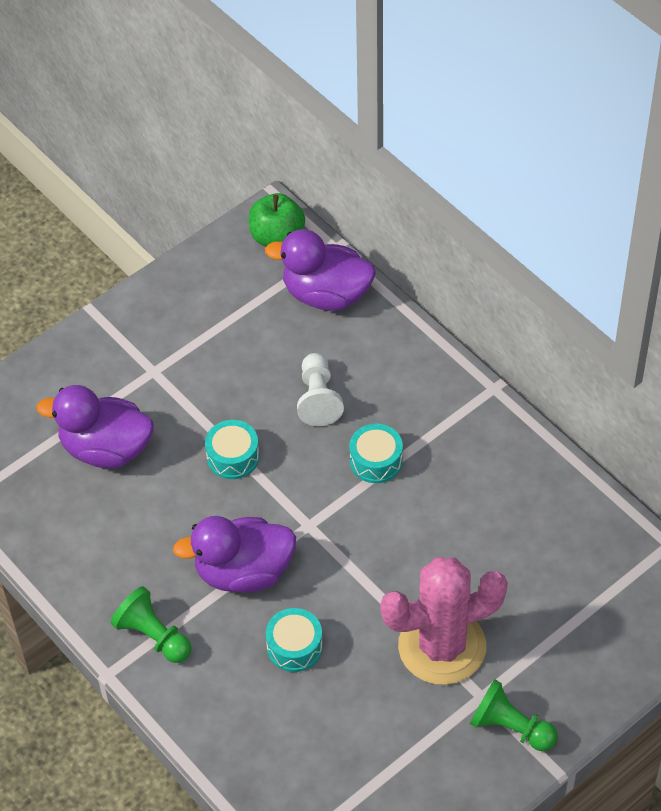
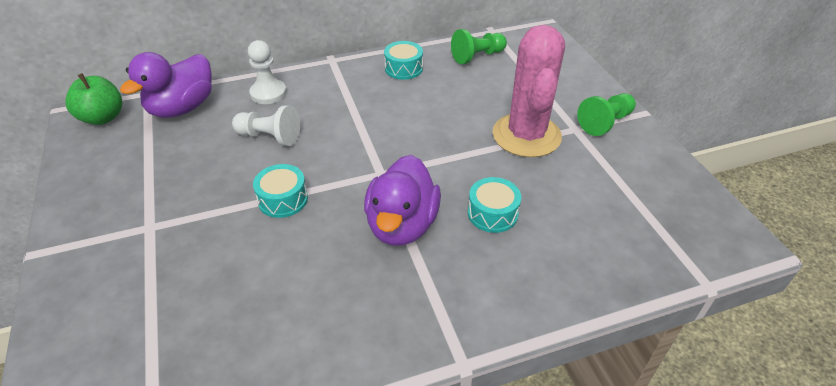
camera: 70 degrees left, 10 degrees down
purple duck [36,385,154,469] -> none
green pawn [111,586,192,663] -> green pawn moved to [451,29,507,64]
turquoise drum [349,424,403,483] -> turquoise drum moved to [384,41,423,80]
none -> white pawn [248,40,287,104]

